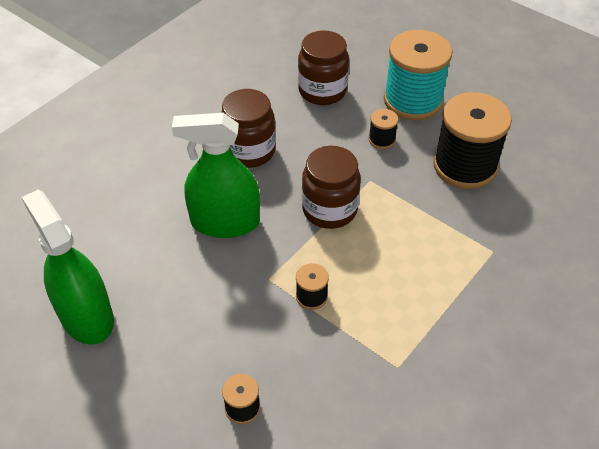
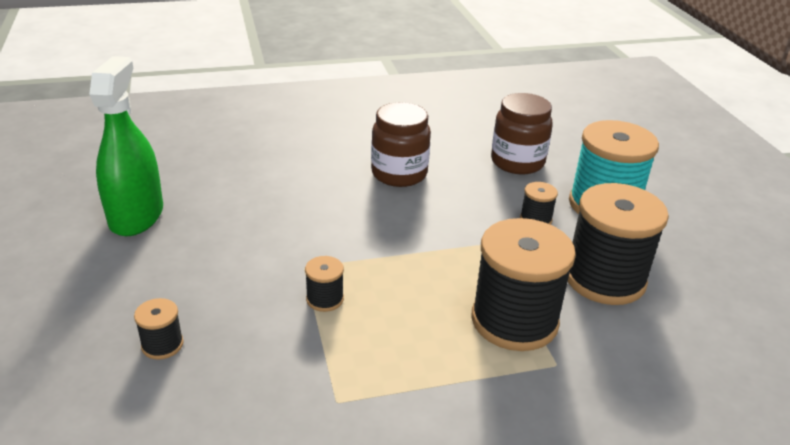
camera: 35 degrees right, 15 degrees down
green spray bottle [172,113,260,238] -> none
brown jar [302,146,361,229] -> none
none -> black spool [471,218,576,351]

